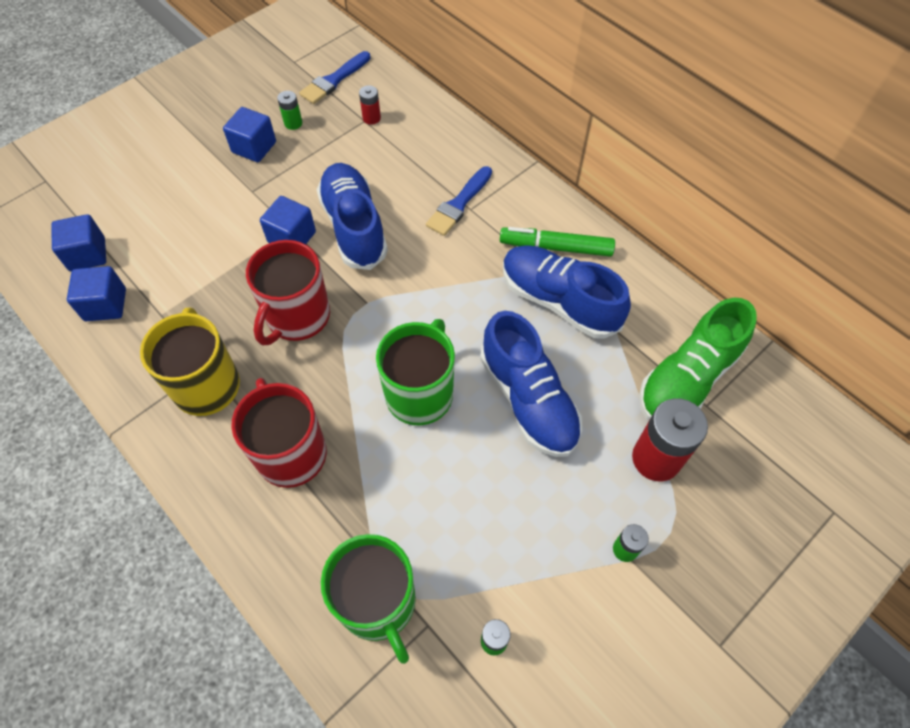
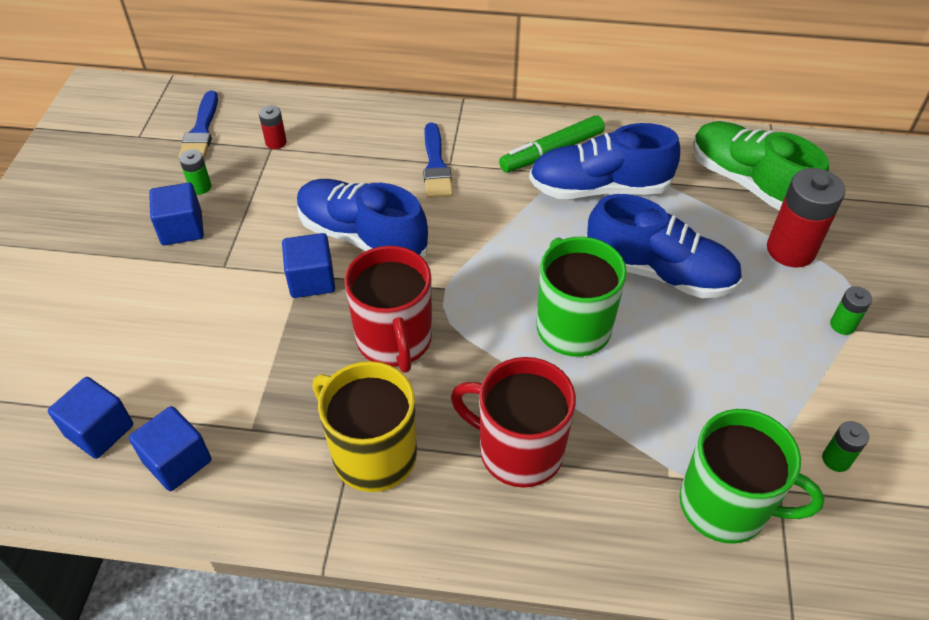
camera: 40 degrees left, 10 degrees down
green shoe [639,298,757,421] -> green shoe turned 135 degrees clockwise [693,121,829,210]

